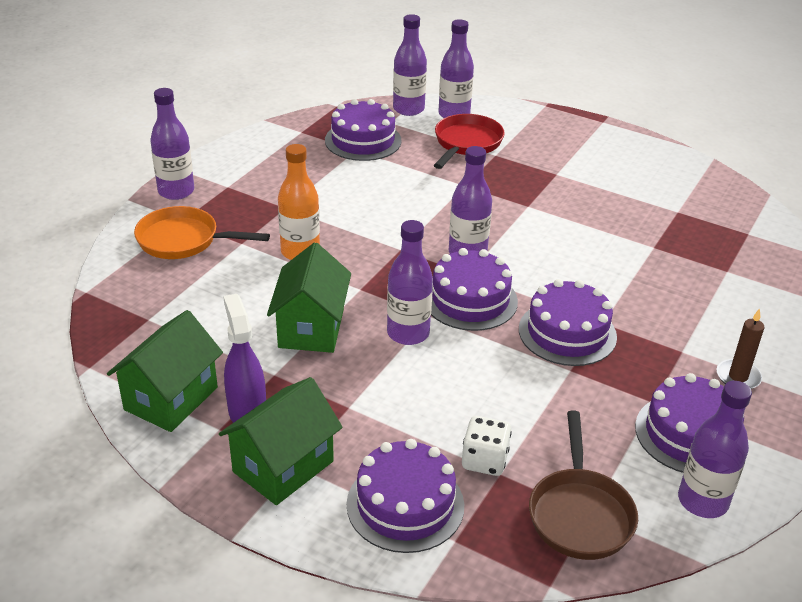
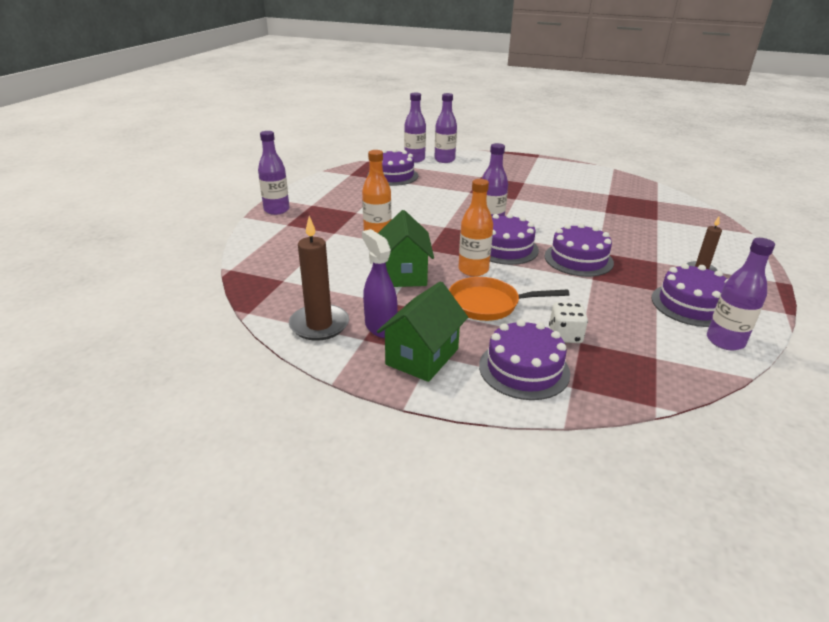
camera: 10 degrees left, 5 degrees down
green house [107,310,223,432] -> brown candle [289,216,349,341]
orange pan [134,206,270,259] -> orange pan moved to [449,277,569,321]
purple bottle [387,220,433,345] -> orange bottle [458,179,493,277]
red pan [434,114,504,169] -> none
brown pan [529,410,638,560] -> none

